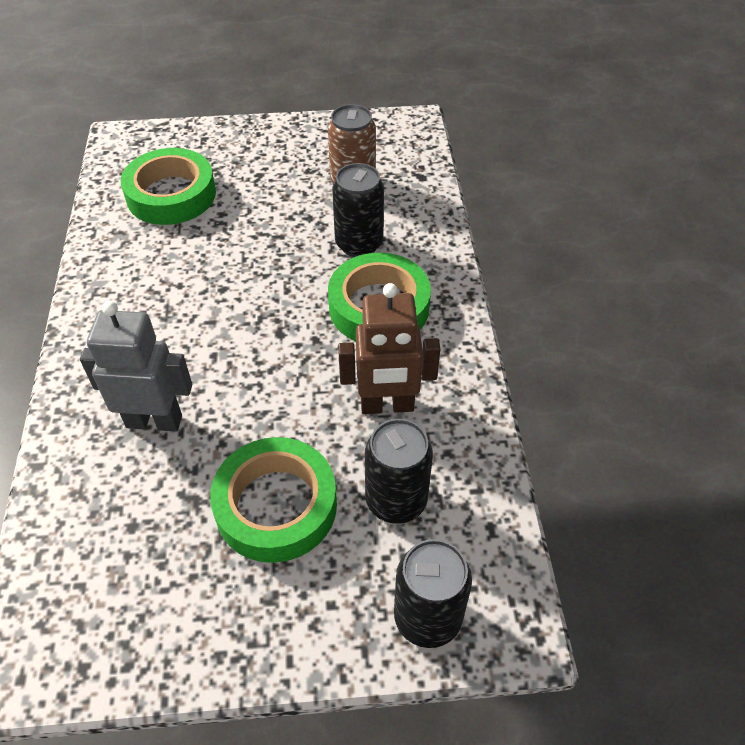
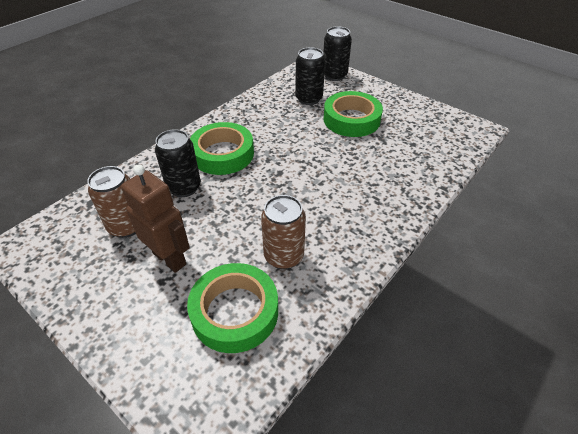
camera: 135 degrees left, 5 degrees down
grey robot [80,301,192,432] -> none
brown robot [338,283,440,414] -> brown robot moved to [121,164,190,273]
none -> brown can [261,195,306,269]

